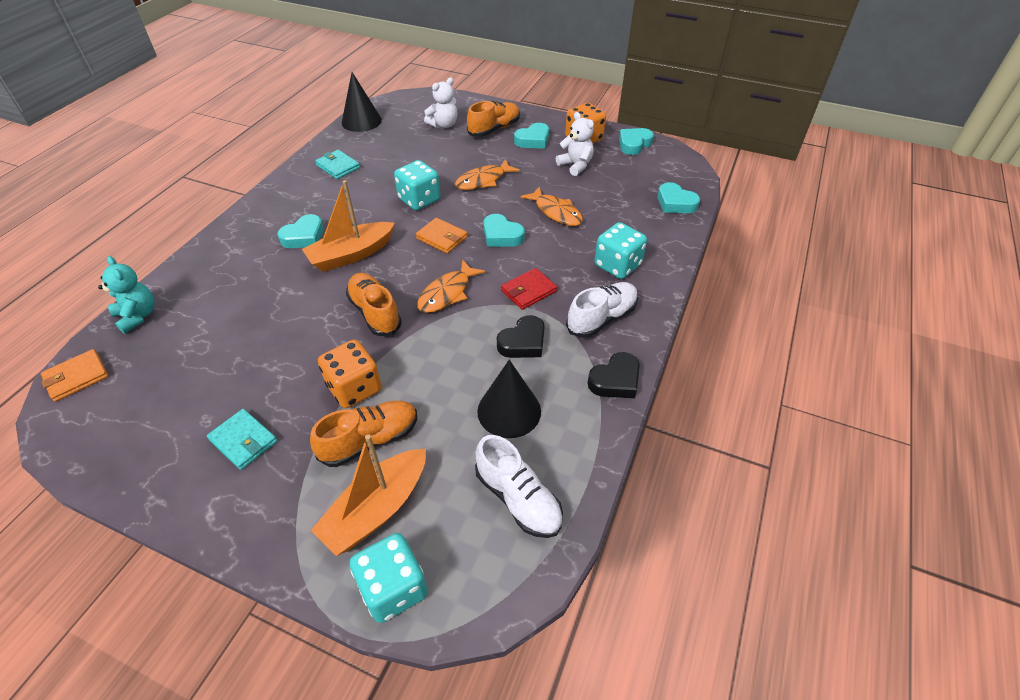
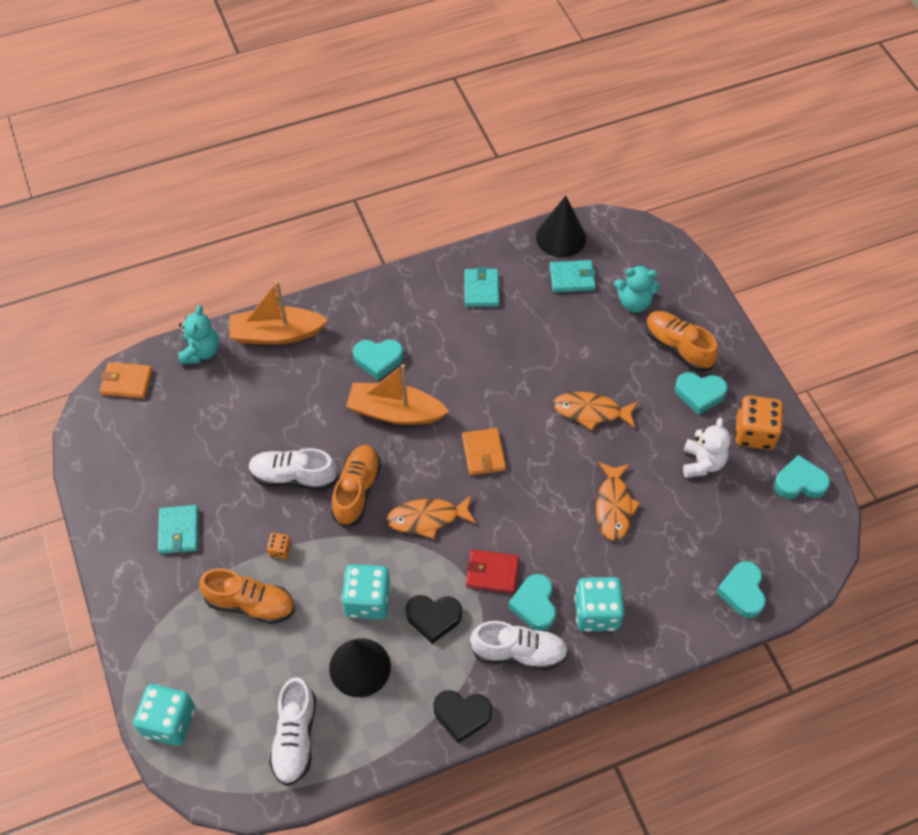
camera: 45 degrees right, 10 degrees up
orange boat [310,434,426,556] -> orange boat moved to [229,281,328,345]
orange dice [318,340,382,408] -> orange dice [267,533,291,559], size x0.47
turquoise dice [394,160,440,210] -> turquoise dice moved to [342,564,391,619]
white teddy bear [424,78,458,128] -> turquoise teddy bear [614,265,660,313]
orange shoe [467,101,520,137] -> orange shoe turned 135 degrees counterclockwise [646,311,718,372]
turquoise heart [484,214,525,247] -> turquoise heart moved to [508,574,556,631]
none -> white shoe [248,448,338,490]
none -> turquoise wallet [550,260,596,292]

